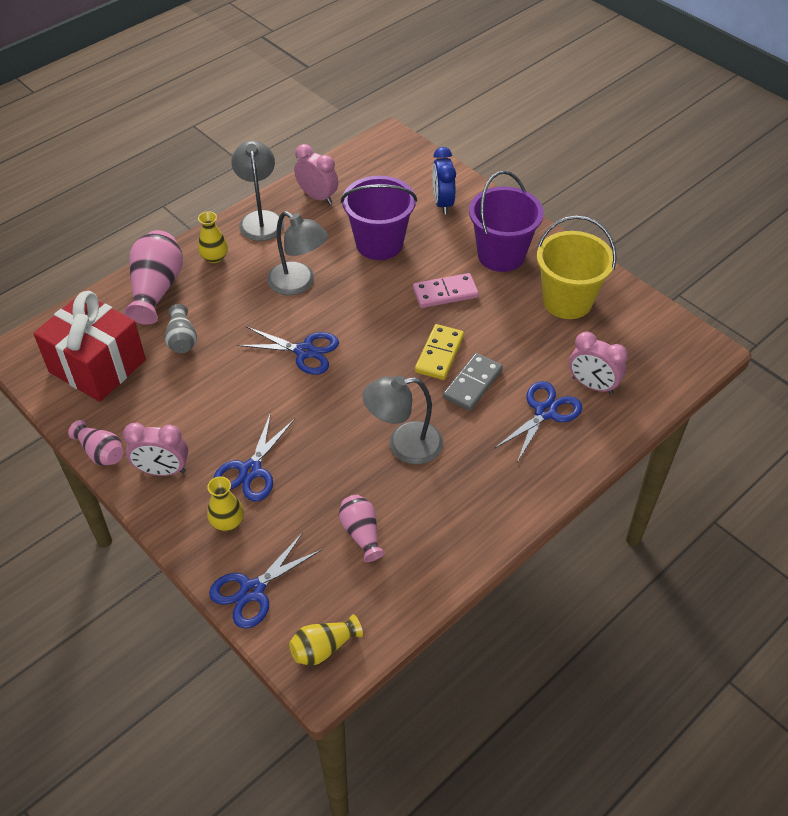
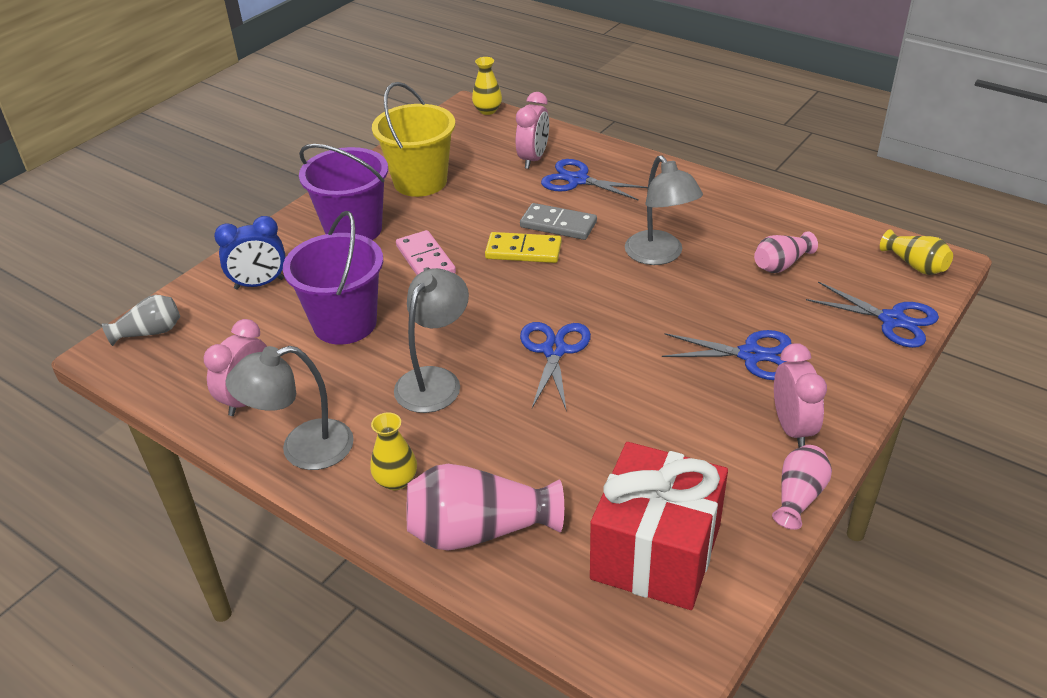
camera: 100 degrees left, 10 degrees down
grey vase [164,304,197,353] -> grey vase moved to [102,295,180,346]
yellow vase [207,476,244,531] -> yellow vase moved to [472,57,502,115]

